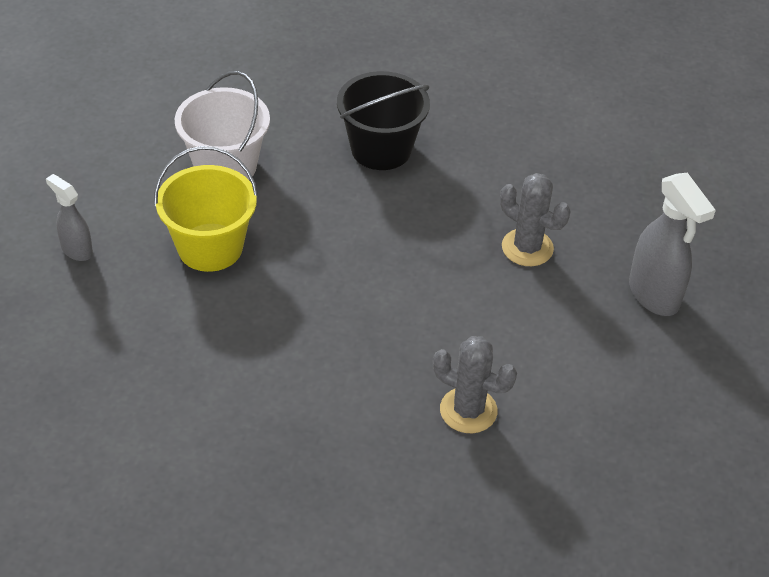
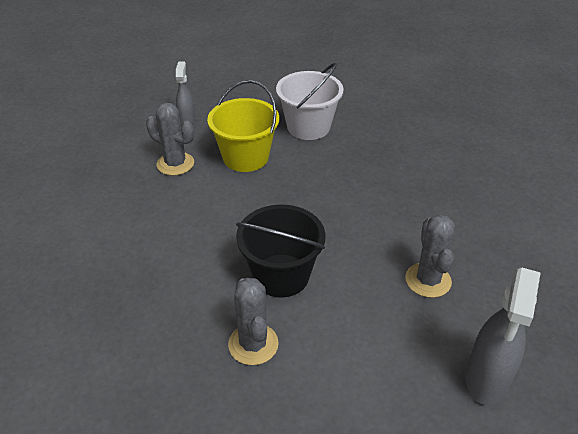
camera: 50 degrees right, 5 degrees down
black bucket [337,71,430,170] -> black bucket moved to [236,205,325,298]
none -> grey cactus [146,103,194,176]

